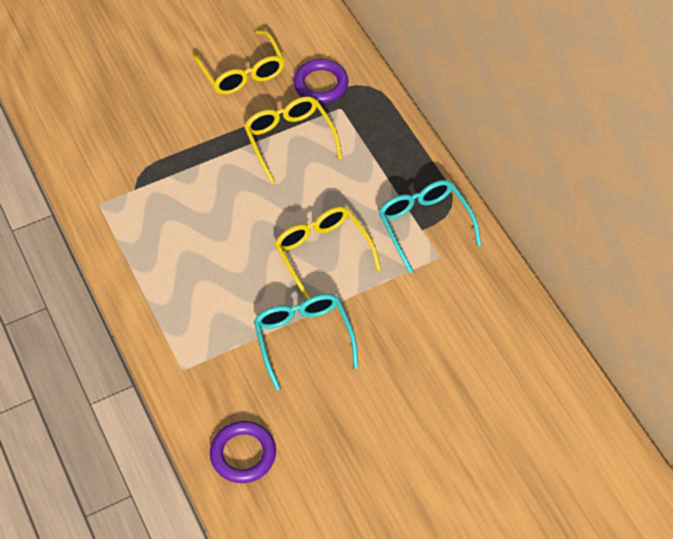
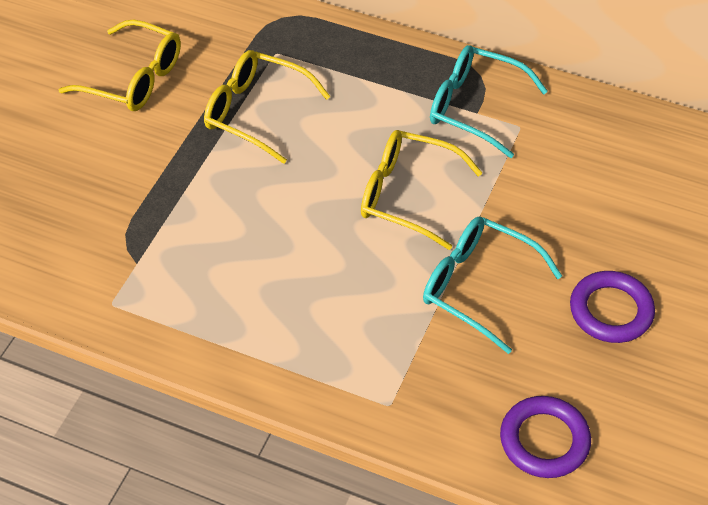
camera: 40 degrees left, 5 degrees down
purple ring [293,59,349,104] -> purple ring moved to [570,271,655,343]

